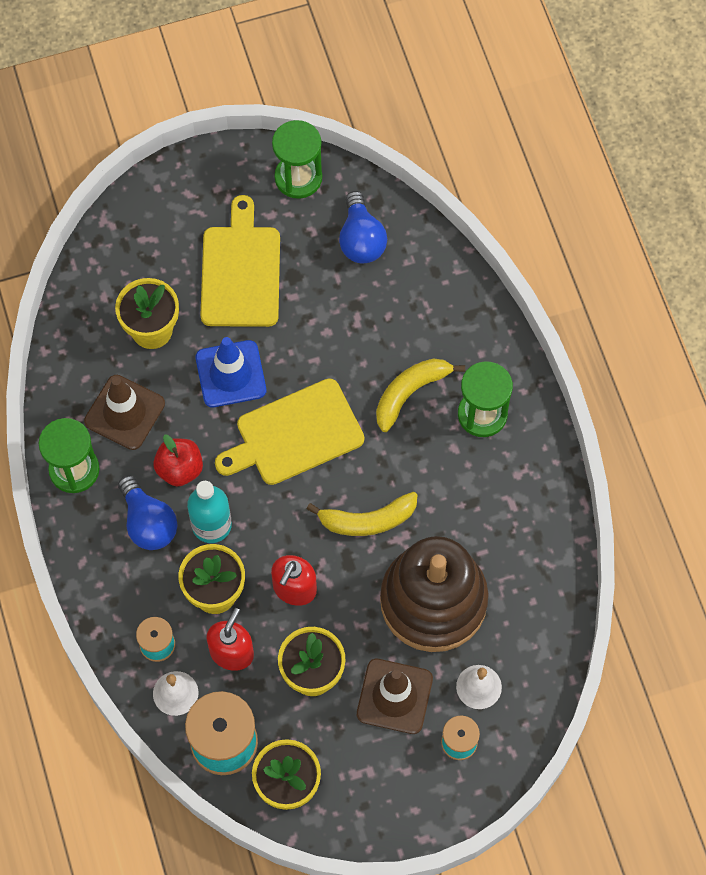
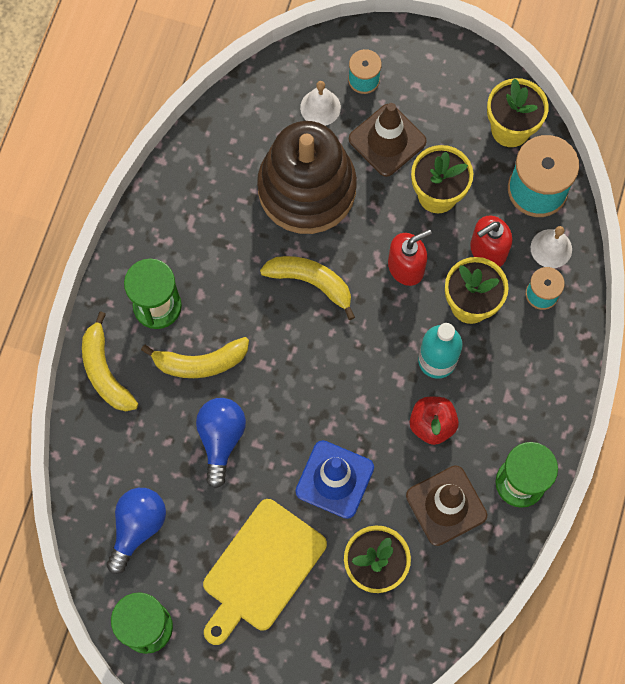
camera: 145 degrees left, 5 degrees up
blue light bulb [118,475,178,550] -> blue light bulb moved to [196,398,246,488]
yellow cutting board [215,378,364,485] -> none
none -> yellow banana [82,311,138,411]

